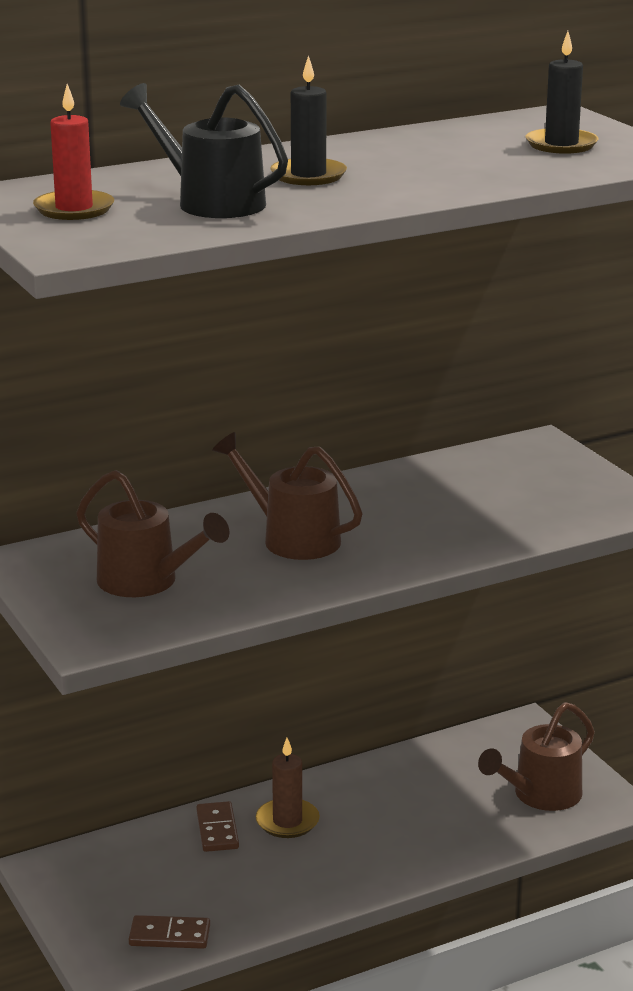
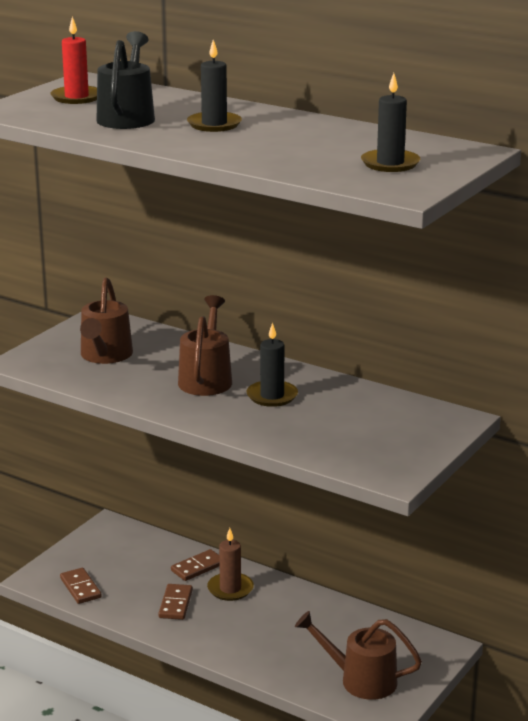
camera: 60 degrees right, 0 degrees up
none -> brown domino [158,584,193,620]
none -> black candle [247,322,298,407]

